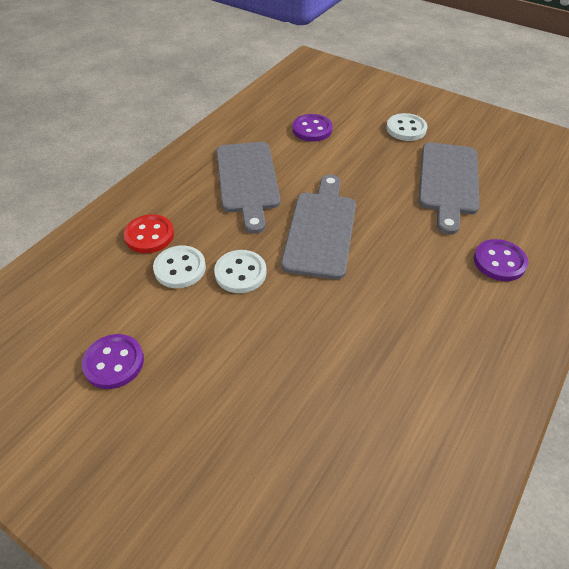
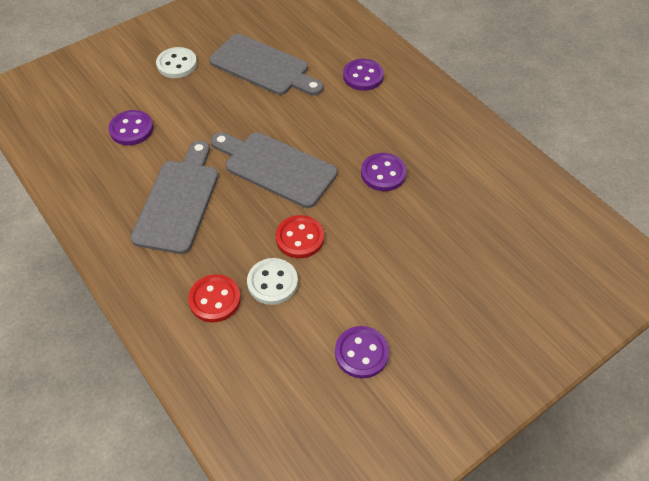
camera: 70 degrees left, 5 degrees up
white button [214,250,267,293] -> red button [276,215,324,258]
grey cutting board [216,142,280,234] -> grey cutting board turned 90 degrees counterclockwise [131,141,218,254]
none -> purple button [361,153,407,191]

